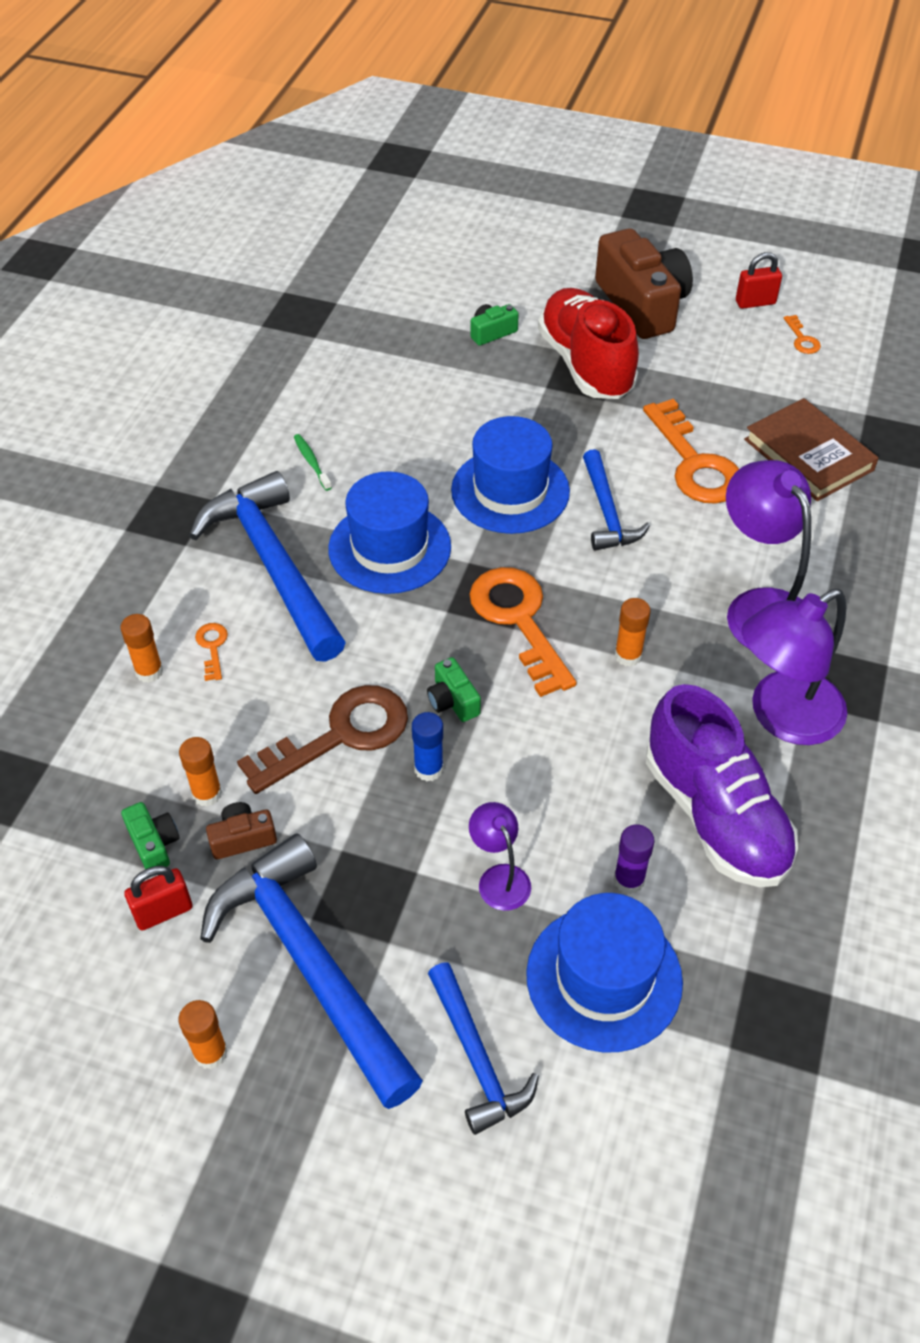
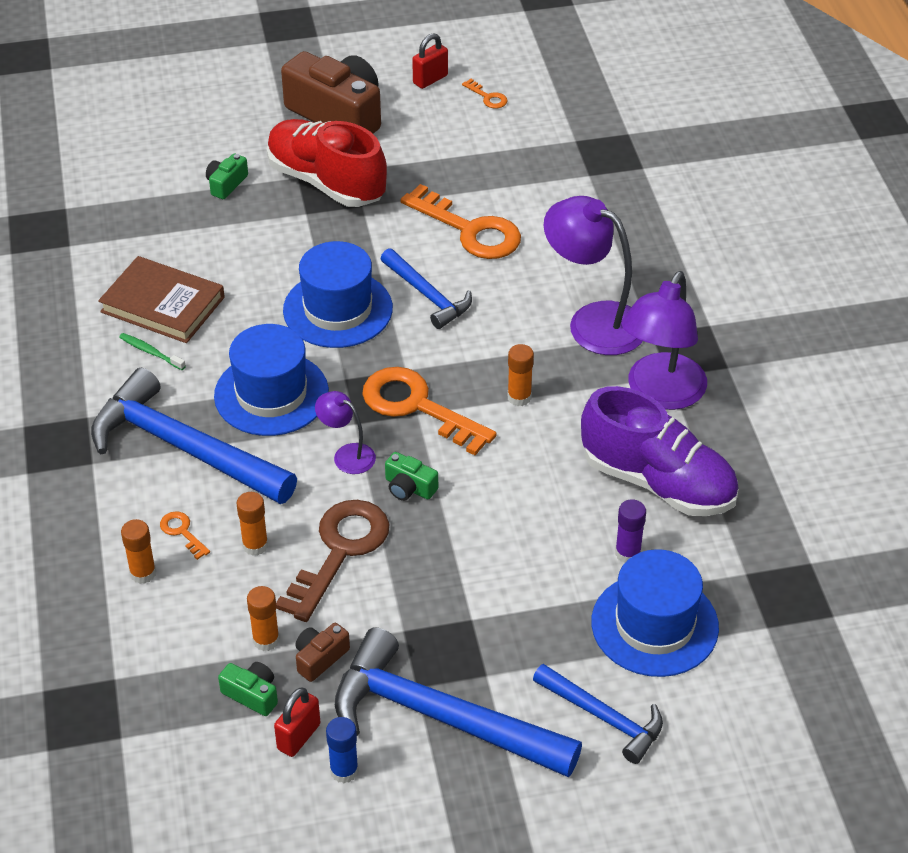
camera: 30 degrees left, 5 degrees down
orange glue stick [179,1000,228,1069] -> orange glue stick moved to [237,492,268,556]
blue glue stick [412,712,443,781] -> blue glue stick moved to [326,717,359,783]
purple lamp [469,802,531,911] -> purple lamp moved to [315,391,376,474]
brown book [744,398,879,501] -> brown book moved to [98,256,224,343]

